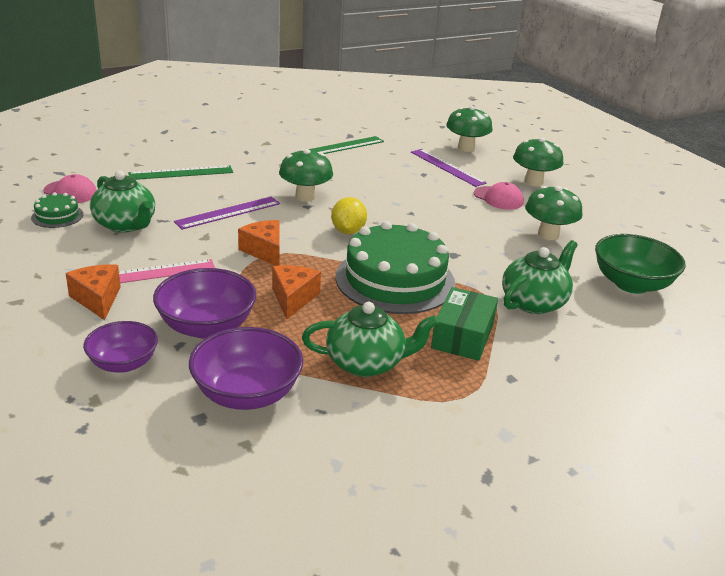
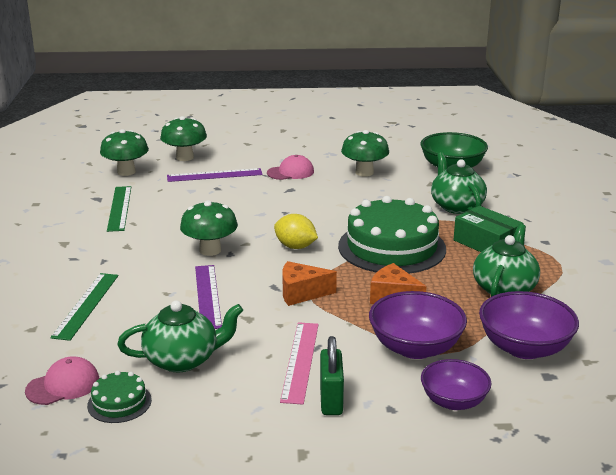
camera: 60 degrees left, 5 degrees down
orange cheese [65,264,121,320] -> green padlock [320,336,344,415]
green mushroom [513,138,563,186] -> green mushroom moved to [100,129,149,176]

